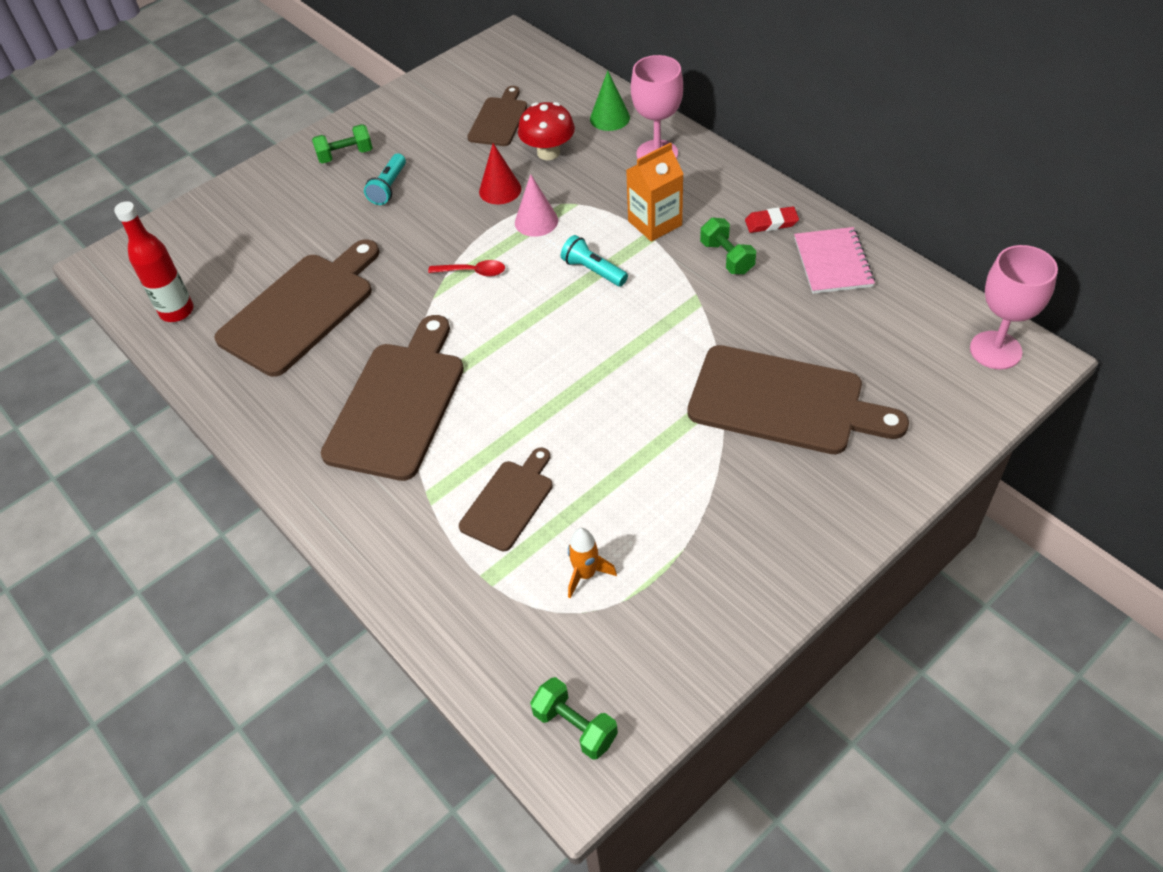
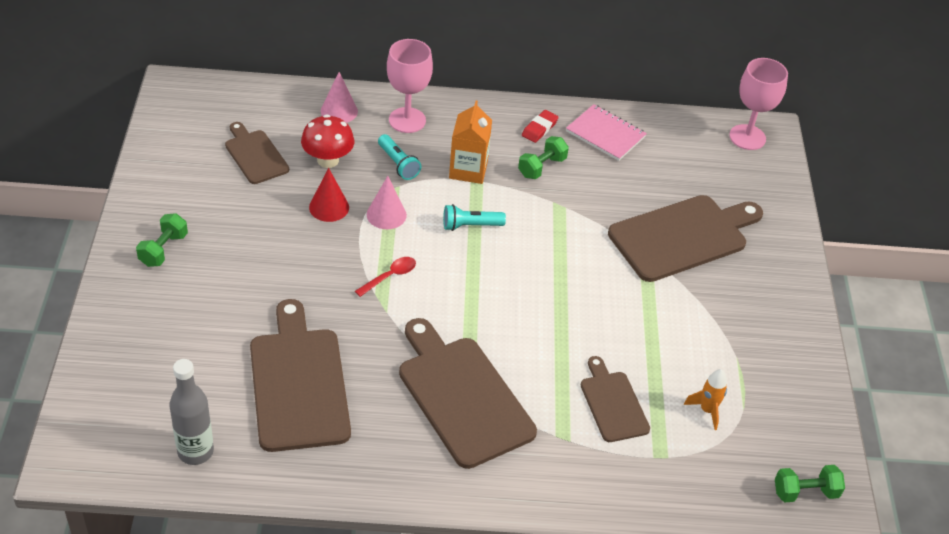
camera: 55 degrees left, 5 degrees down
red bottle [114,201,193,322] -> grey bottle [170,359,214,465]
turquoise flashlight [364,153,406,205] -> turquoise flashlight moved to [378,134,422,180]
green cone [590,71,630,131] -> pink cone [321,72,358,123]
green dumbbell [700,218,756,274] -> green dumbbell turned 60 degrees counterclockwise [518,136,569,179]

